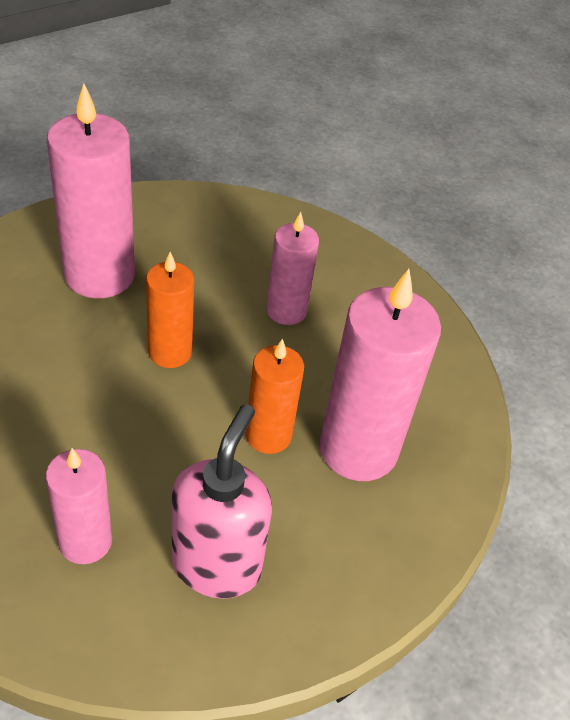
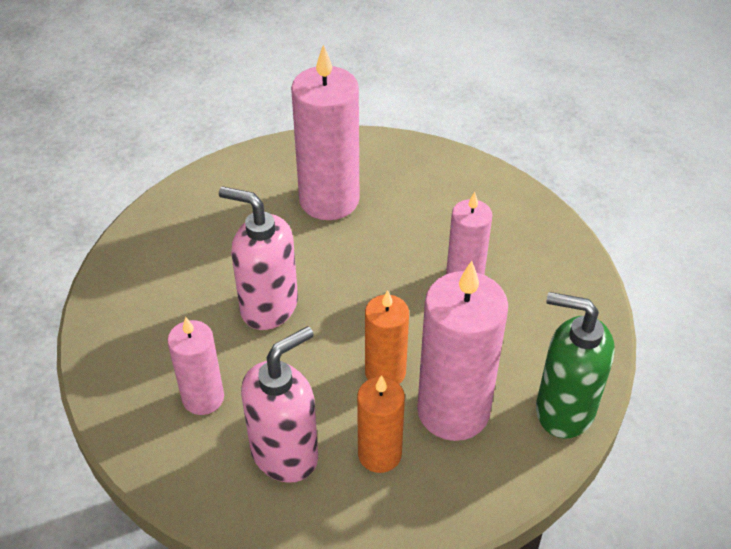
camera: 35 degrees right, 0 degrees up
orange candle [146,252,194,368] -> orange candle moved to [357,375,405,473]
none -> pink soap dispenser [219,186,298,330]
none -> green soap dispenser [536,292,615,438]

